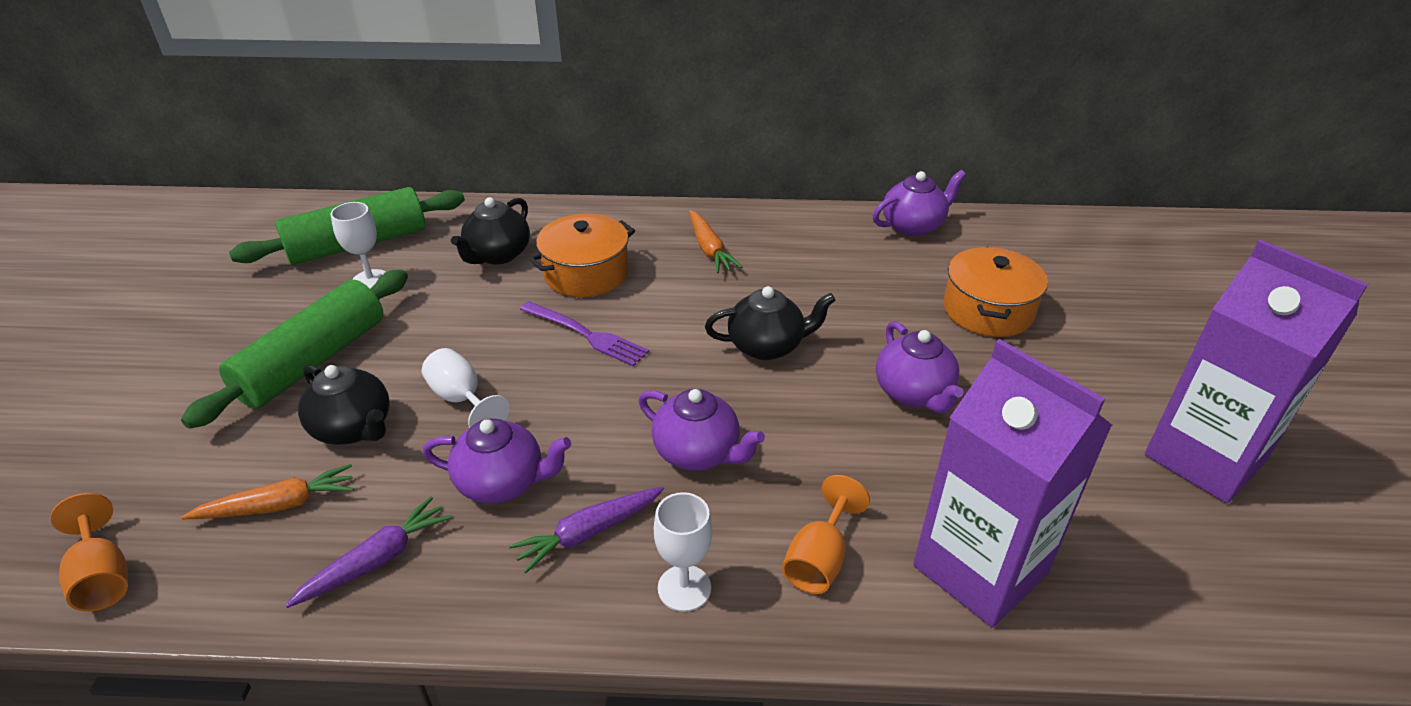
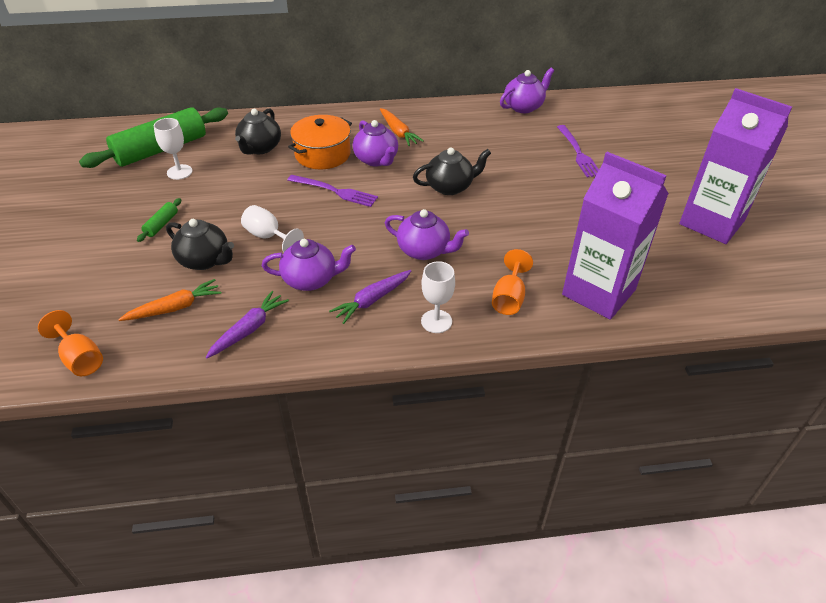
camera: 10 degrees left, 5 degrees up
green rolling pin [181,269,408,429] -> green rolling pin [137,198,181,242], size x0.41
purple teapot [876,321,964,414] -> purple teapot moved to [353,120,398,167]
orange pot [943,247,1048,337] -> purple fork [557,125,599,177]

